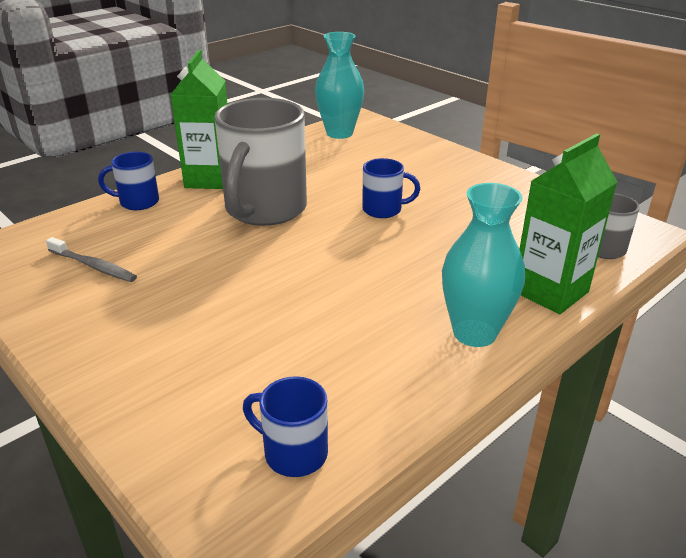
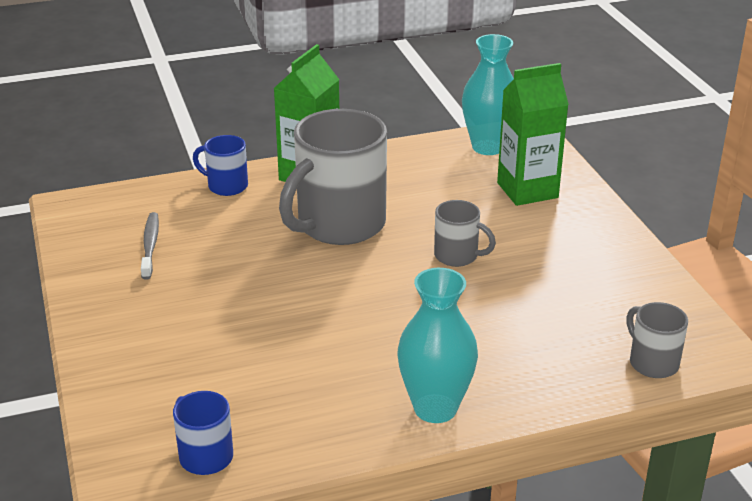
camera: 25 degrees right, 0 degrees up
grey toothbrush [46,237,137,282] -> grey toothbrush turned 150 degrees counterclockwise [141,212,159,280]
blue mug [362,158,420,218] -> grey mug [434,200,496,267]
green carton [520,133,617,314] -> green carton moved to [497,63,569,206]

